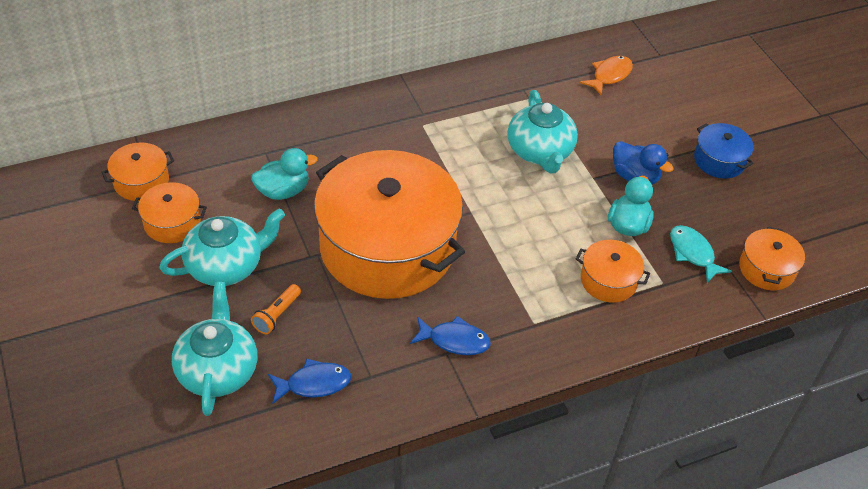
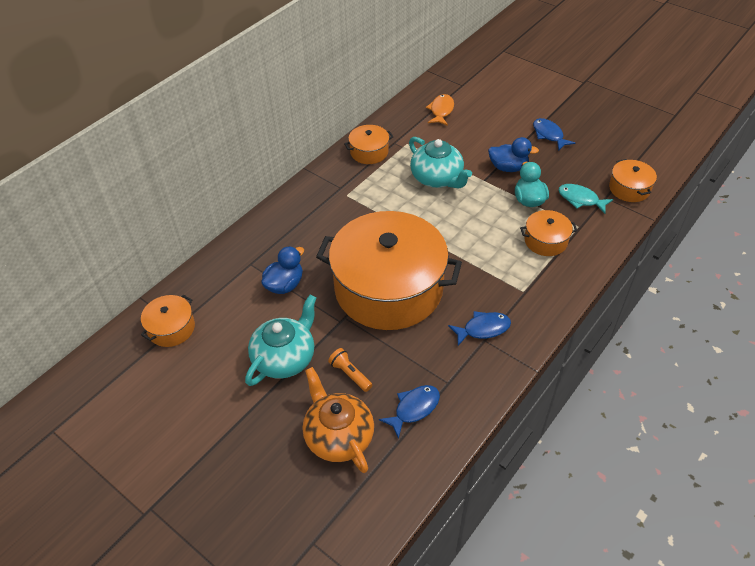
camera: 25 degrees left, 0 degrees up
orange pot [132,182,207,243] -> orange pot moved to [344,125,393,164]
turquoise teapot [172,282,257,416] -> orange teapot [303,367,374,473]
turquoise duck [251,148,318,200] -> blue duck [261,246,304,294]
orange flashlight [251,284,301,334] -> orange flashlight turned 135 degrees clockwise [328,348,372,392]
blue pot [694,123,754,179] -> blue fish [533,118,575,151]

